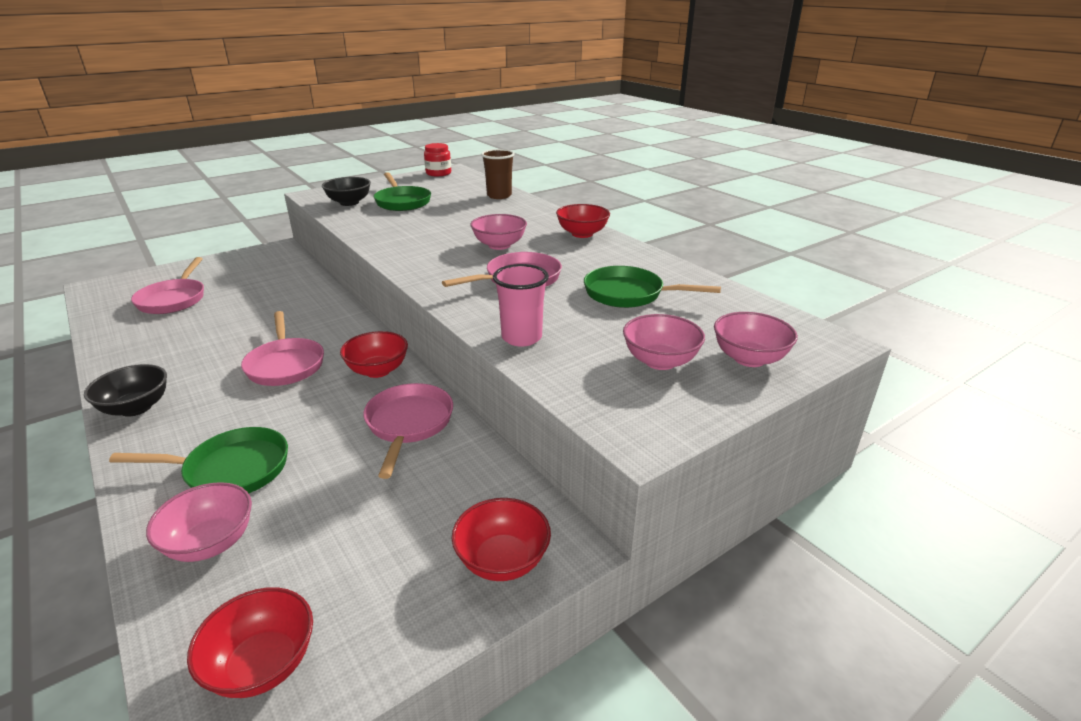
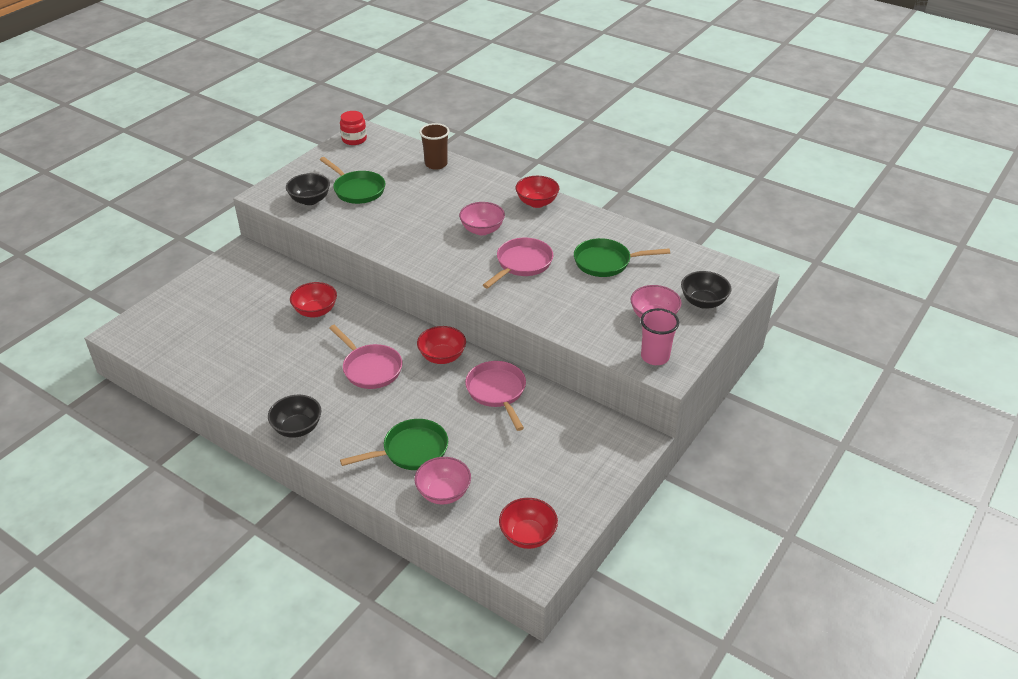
camera: 20 degrees left, 10 degrees up
pink pan [131,257,204,314] -> none
red bowl [452,498,551,581] -> red bowl moved to [290,282,337,317]
pink cup [493,264,549,347] -> pink cup moved to [641,308,679,365]
pink bowl [714,312,798,367] -> black bowl [681,271,731,309]

